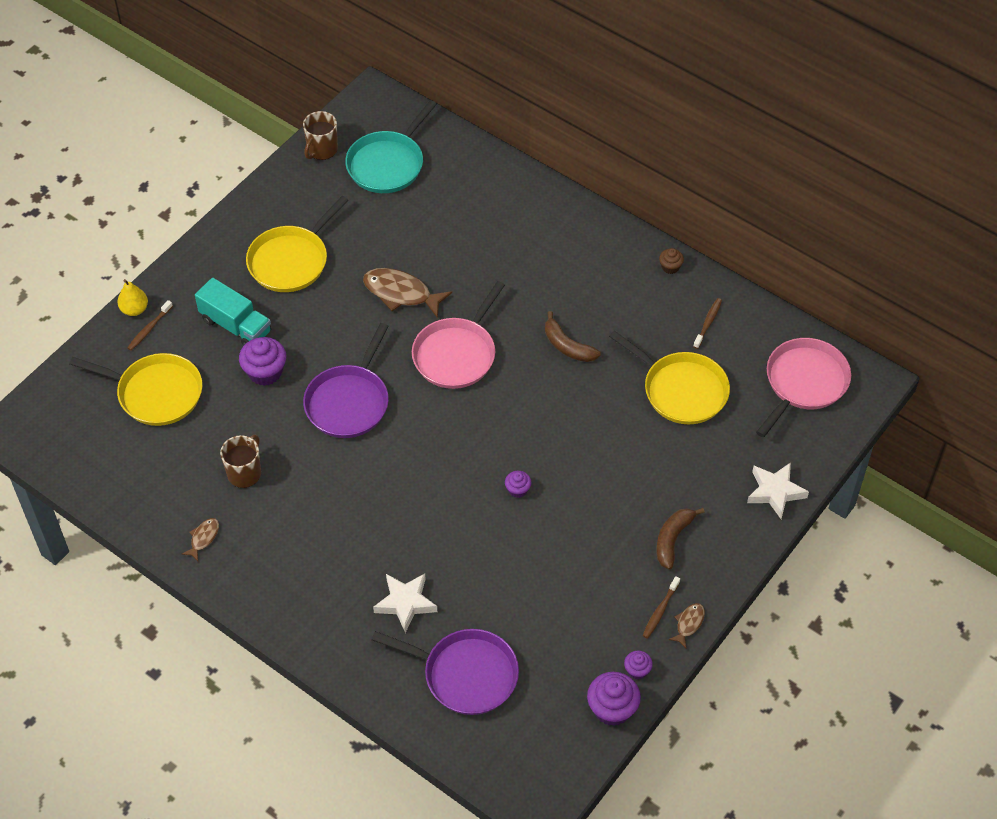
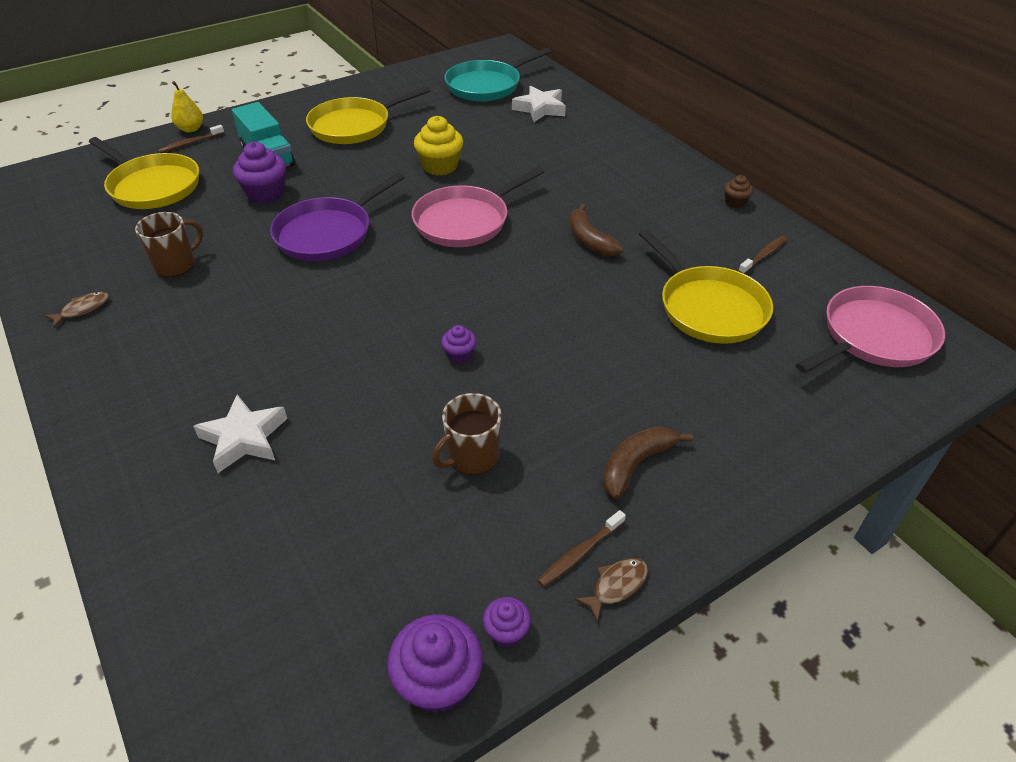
camera: 20 degrees right, 10 degrees down
brown mug [303,111,338,160] -> brown mug moved to [432,393,501,475]
brown fish [363,268,452,318] -> yellow cupcake [414,116,463,176]
purple pan [372,629,519,715] -> none
white star [747,463,809,519] -> white star moved to [512,86,566,122]

